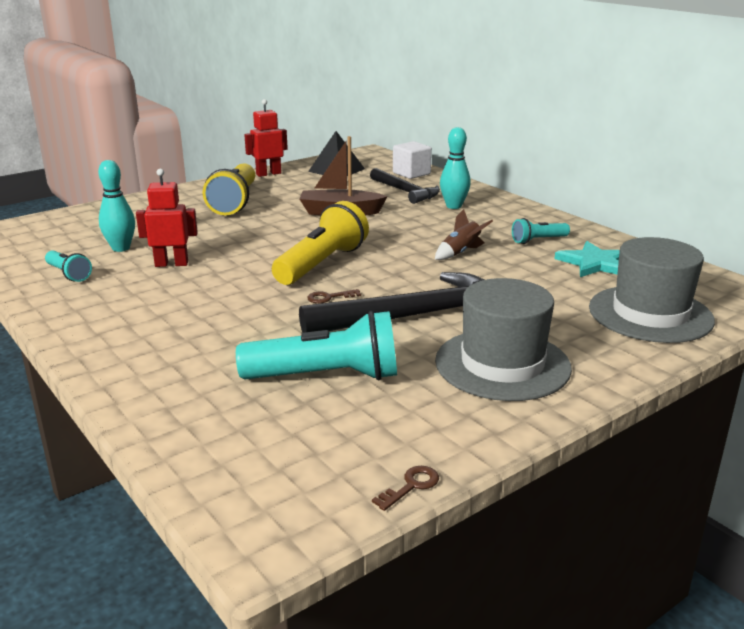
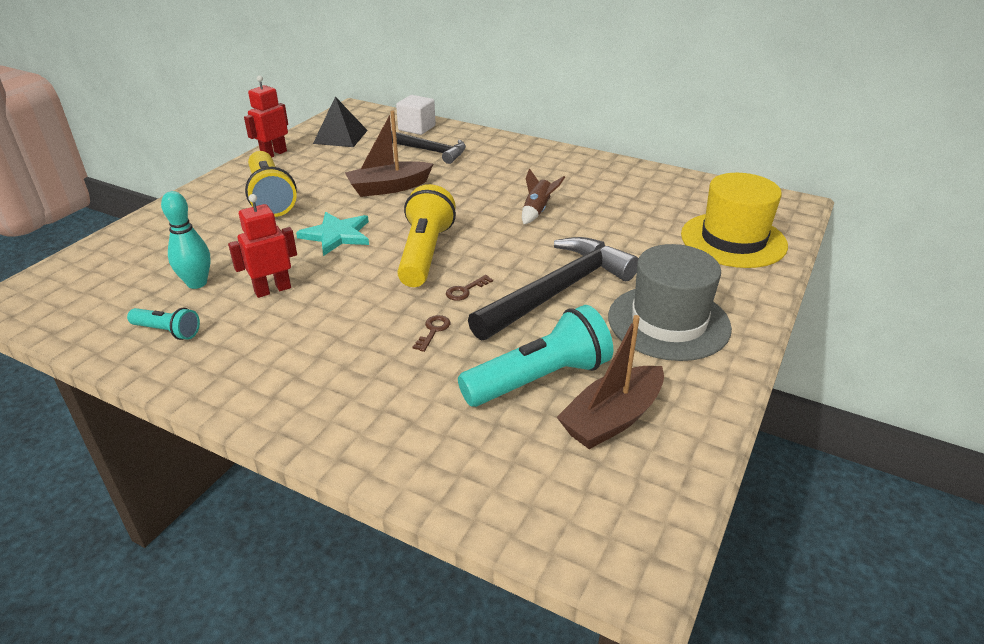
camera: 25 degrees left, 10 degrees up
brown key [372,466,439,511] -> brown key moved to [413,315,450,352]
turquoise bowling pin [440,127,471,209] -> none
turquoise flashlight [512,218,570,244] -> none
turquoise star [554,241,620,277] -> turquoise star moved to [296,212,369,256]
grey hat [589,237,715,343] -> yellow hat [681,173,788,268]
none -> brown boat [557,315,664,449]

